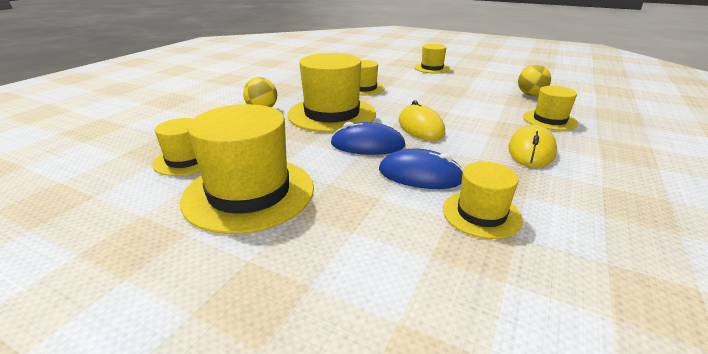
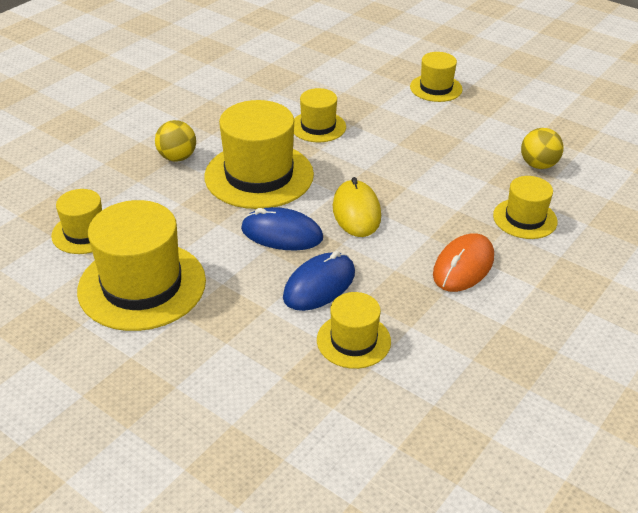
camera: 10 degrees right, 10 degrees up
blue mouse [379,149,463,189] -> blue mouse turned 75 degrees counterclockwise [283,251,355,311]
yellow mouse [509,124,557,168] -> orange mouse [433,234,494,292]

